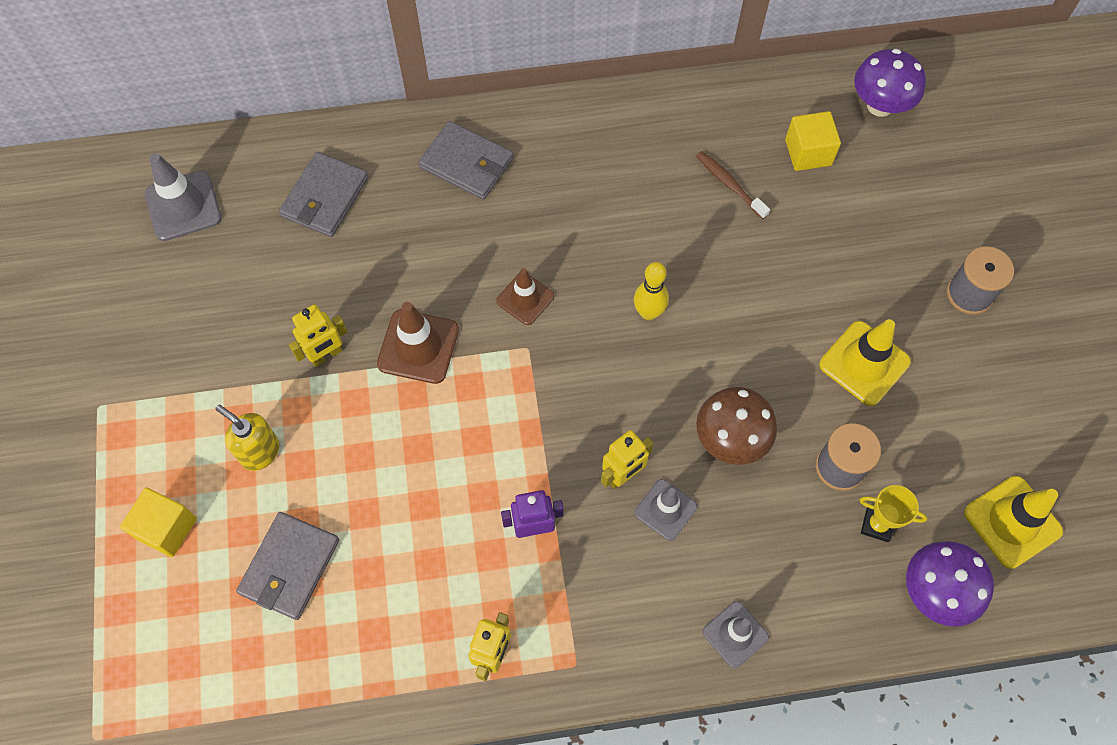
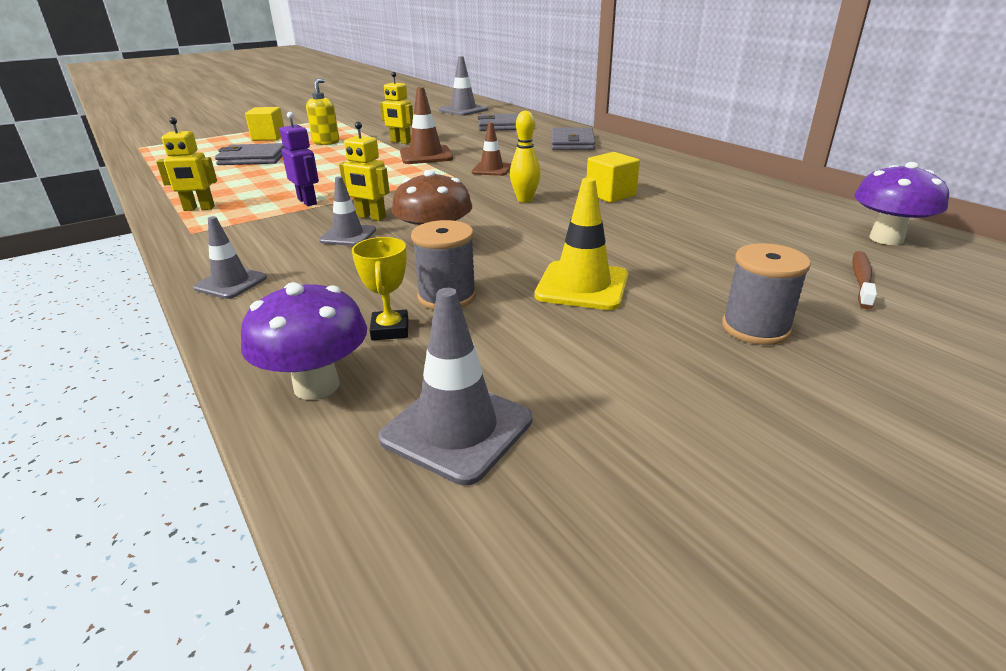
camera: 65 degrees right, 35 degrees down
brown toothbrush [696,151,770,219] -> brown toothbrush moved to [852,251,877,309]
yellow cube [785,111,841,171] -> yellow cube moved to [587,152,640,203]
yellow traffic cone [964,476,1063,569] -> grey traffic cone [378,288,532,485]

